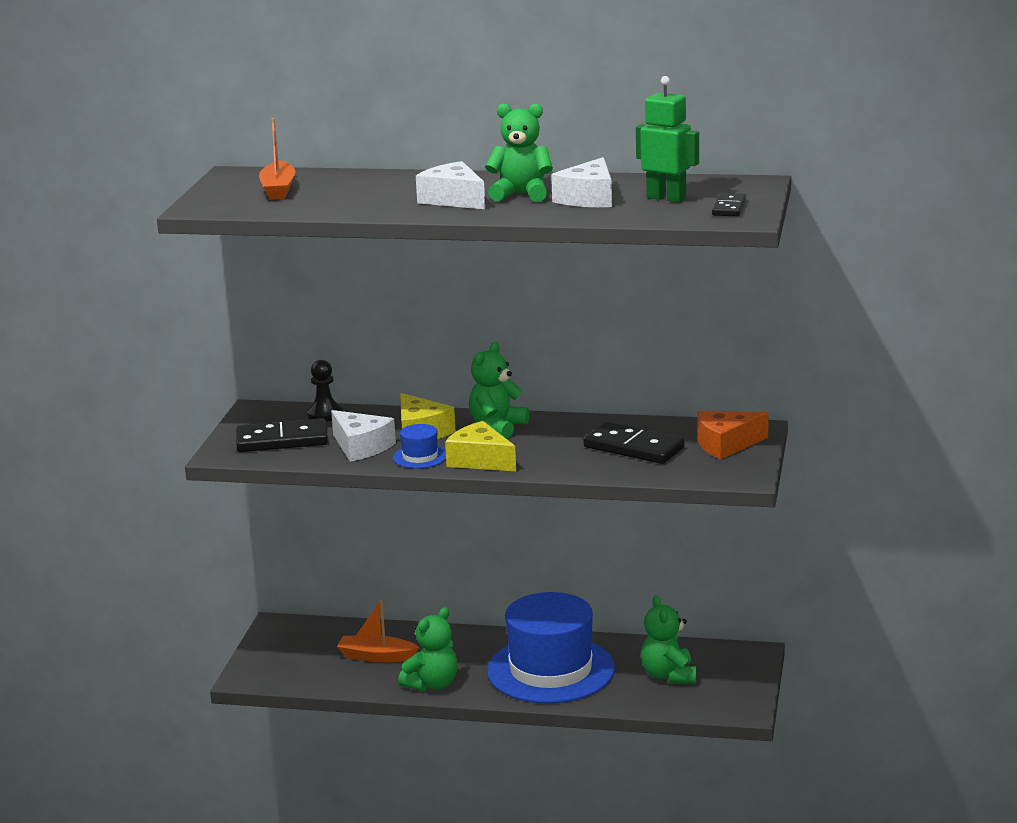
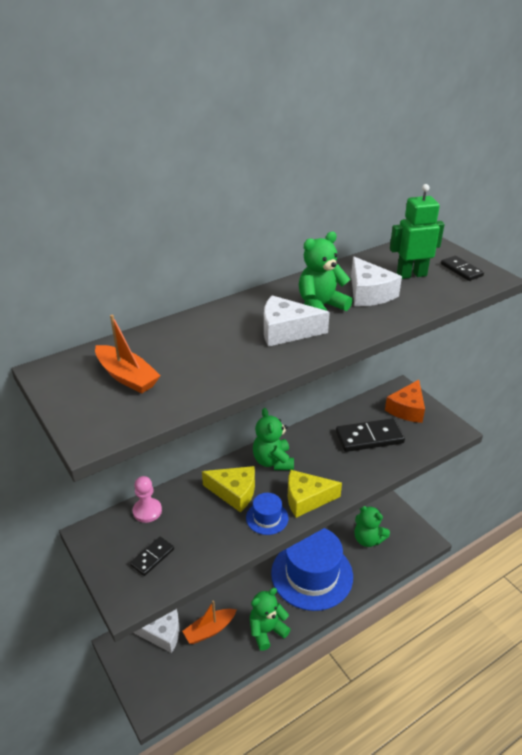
camera: 45 degrees left, 15 degrees up
black domino [236,418,328,452] -> black domino [130,537,174,576], size x0.56
black pawn [307,360,343,422] -> pink pawn [133,476,162,523]
white cheese [331,410,396,462] -> white cheese moved to [133,609,179,653]
green teddy bear [398,607,457,691] -> green teddy bear turned 120 degrees counterclockwise [250,588,291,651]

